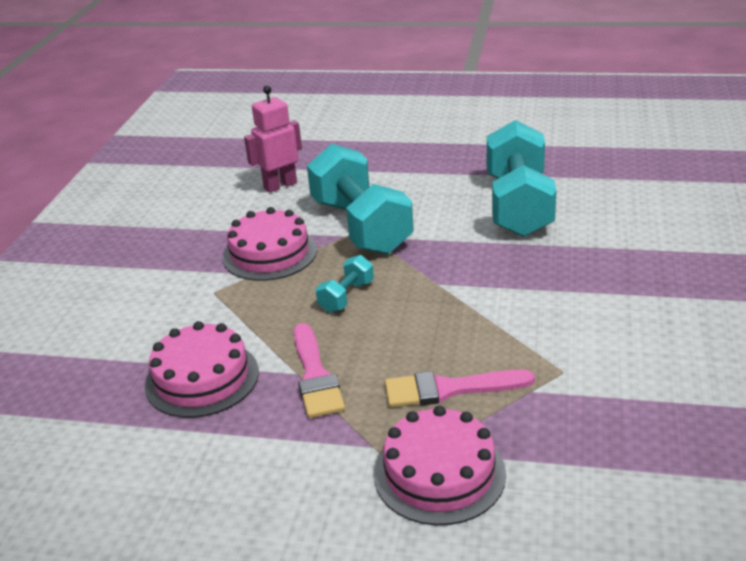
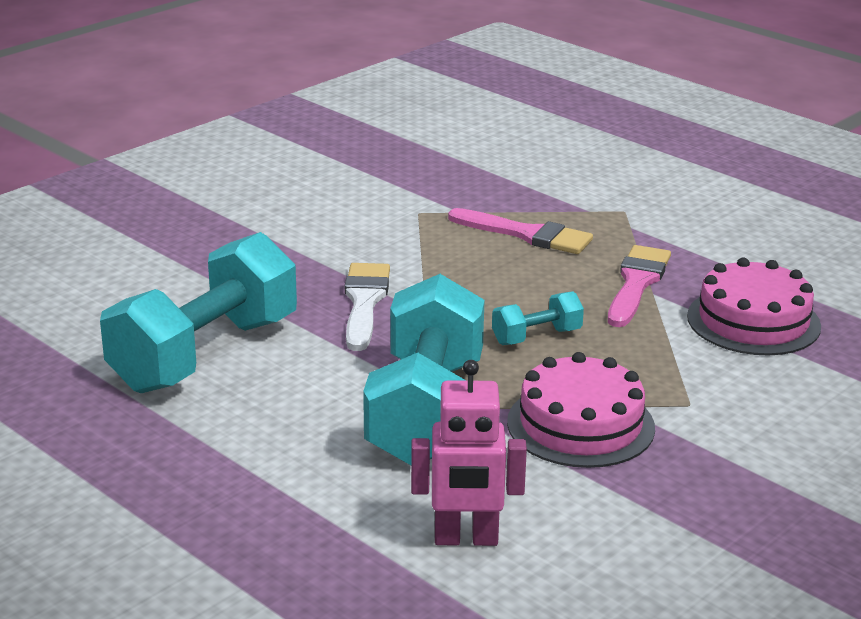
camera: 150 degrees left, 5 degrees down
pink cake [374,406,506,525] -> none
none -> white brush [345,263,390,351]

